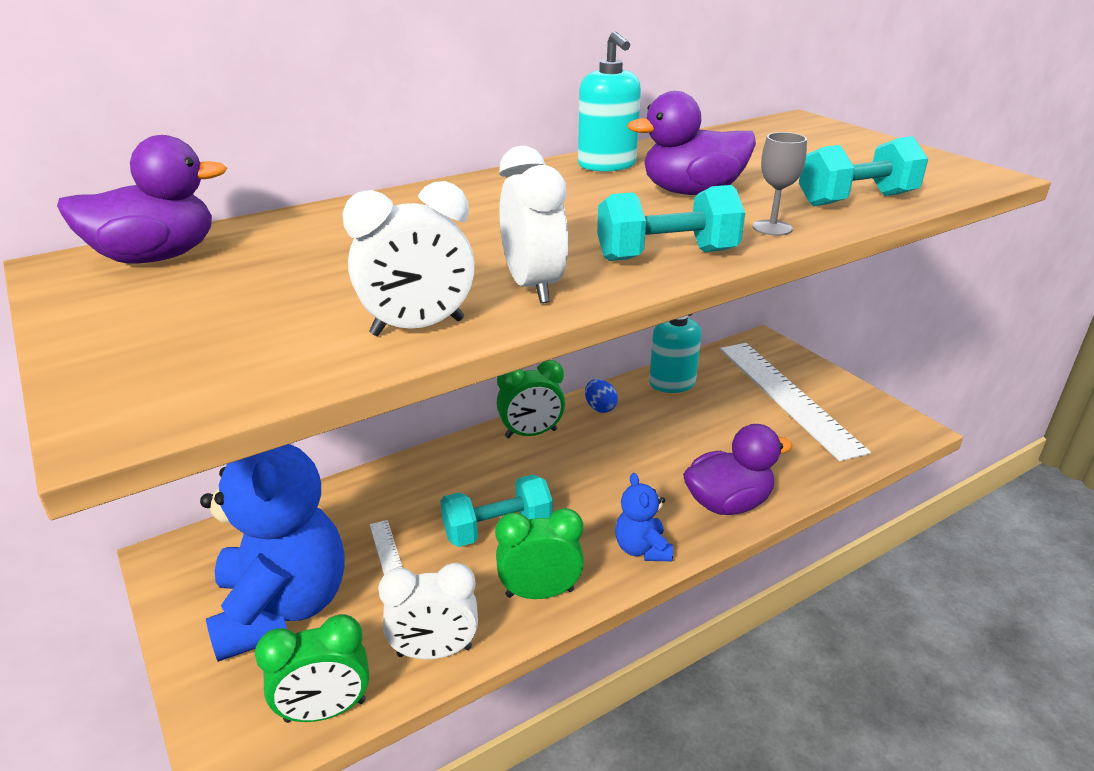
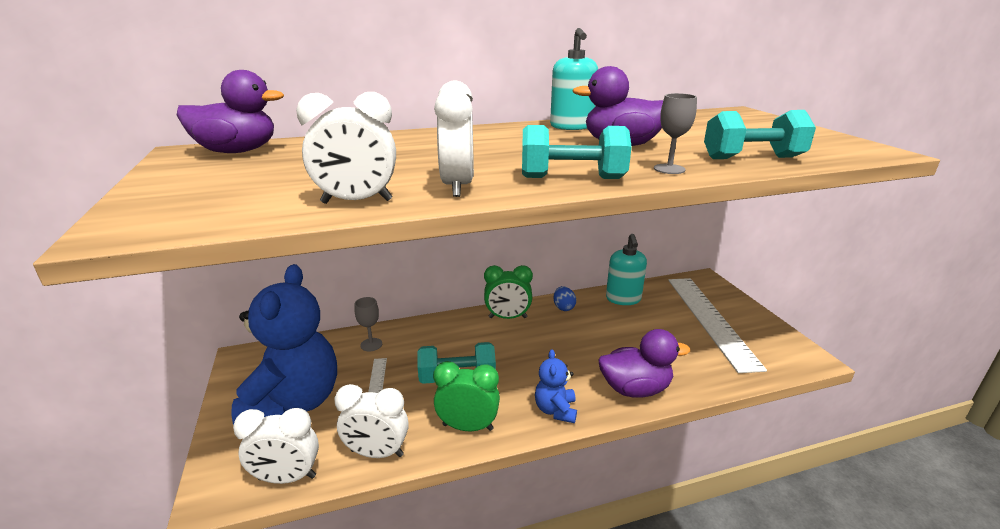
camera: 15 degrees right, 5 degrees down
green clock [255,614,369,723] -> white clock [233,408,319,484]
none -> grey goblet [355,297,382,351]

